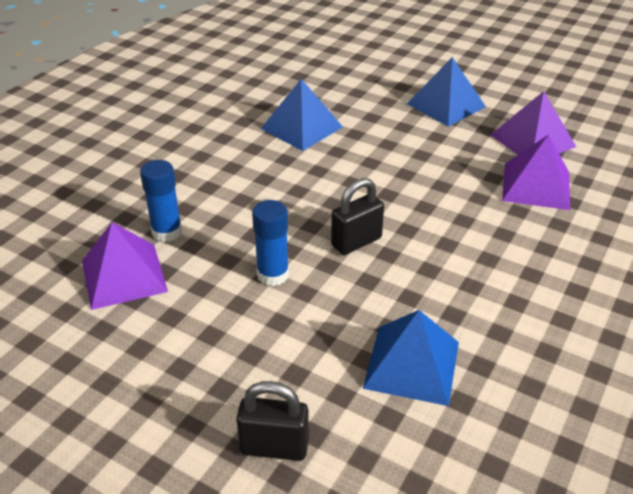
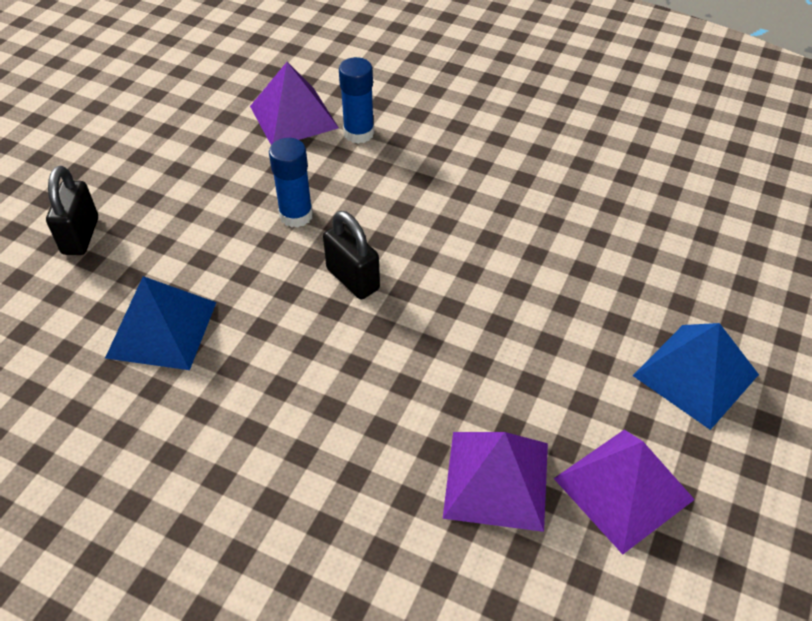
camera: 85 degrees right, 10 degrees up
blue pyramid [261,79,343,151] -> none

